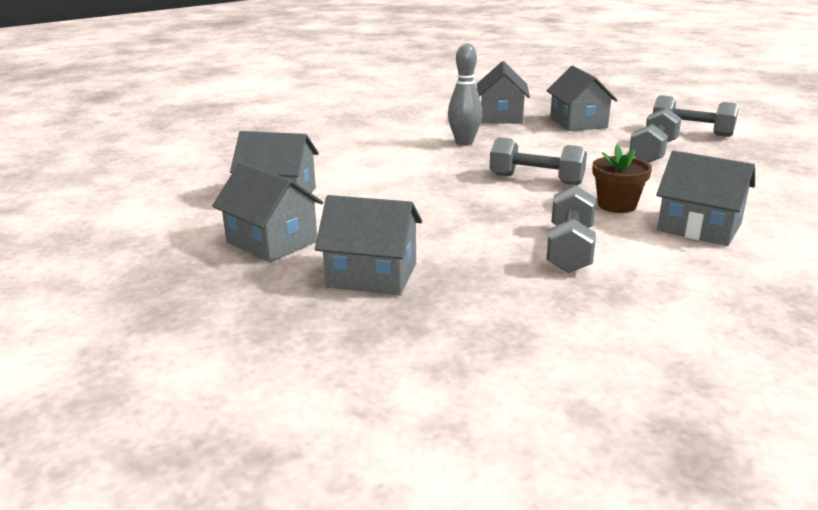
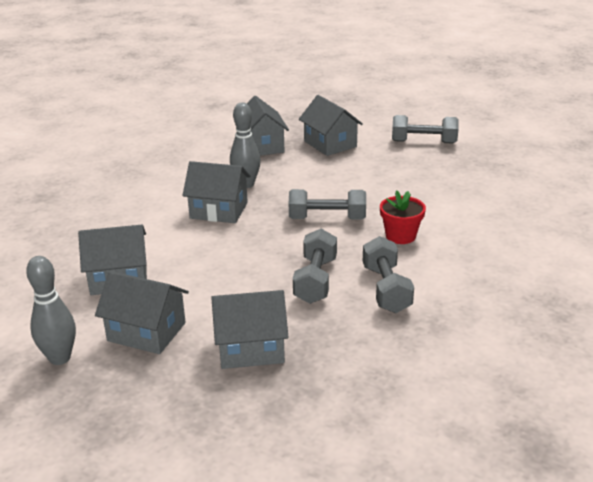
camera: 20 degrees left, 5 degrees up
brown flower pot [593,144,652,213] -> red flower pot [380,190,426,244]
grey dumbbell [629,108,682,163] -> grey dumbbell moved to [293,229,337,304]
grey house [656,151,755,246] -> grey house moved to [182,161,250,223]
none -> grey bowling pin [26,256,76,365]

